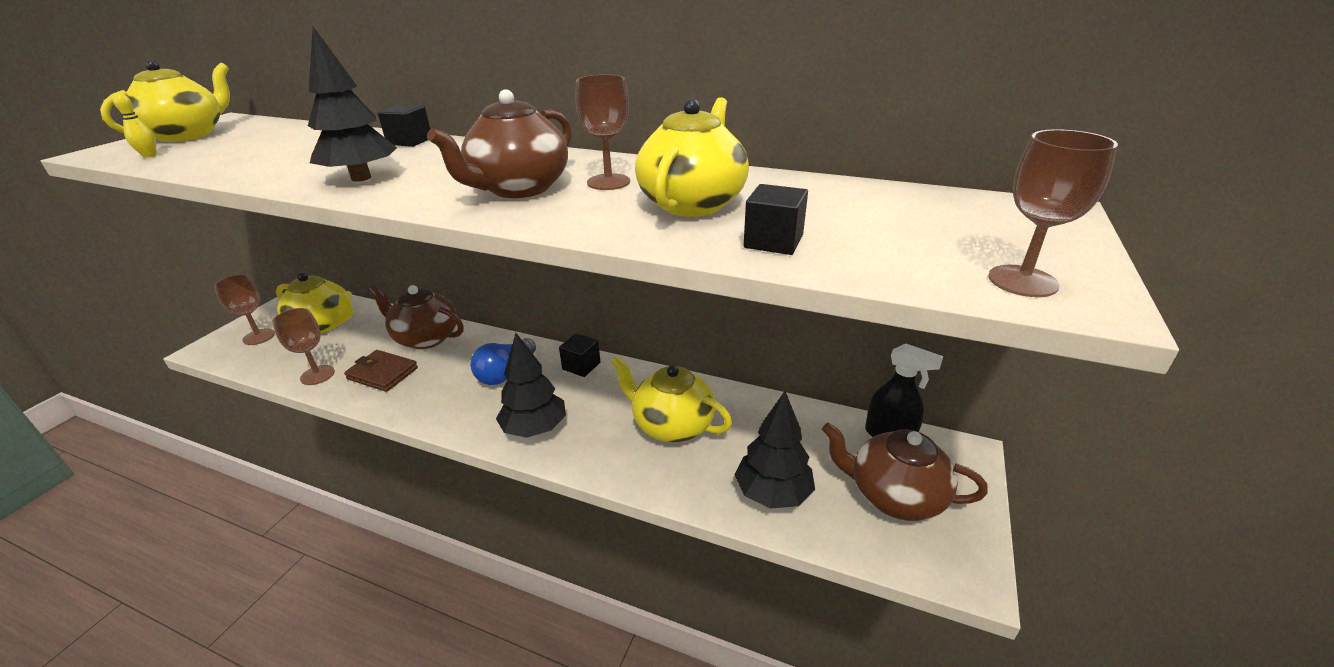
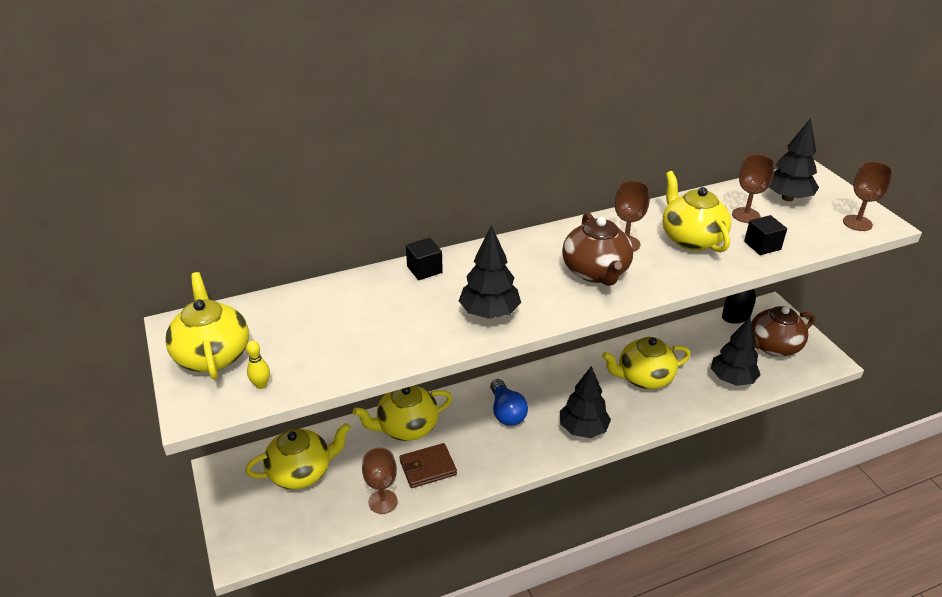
camera: 45 degrees left, 5 degrees up
brown goblet [214,275,275,345] -> brown goblet moved to [732,154,775,223]
brown teapot [368,285,464,349] -> yellow teapot [353,386,452,441]
black cube [559,333,600,377] -> none
none -> black tree [769,118,819,201]

